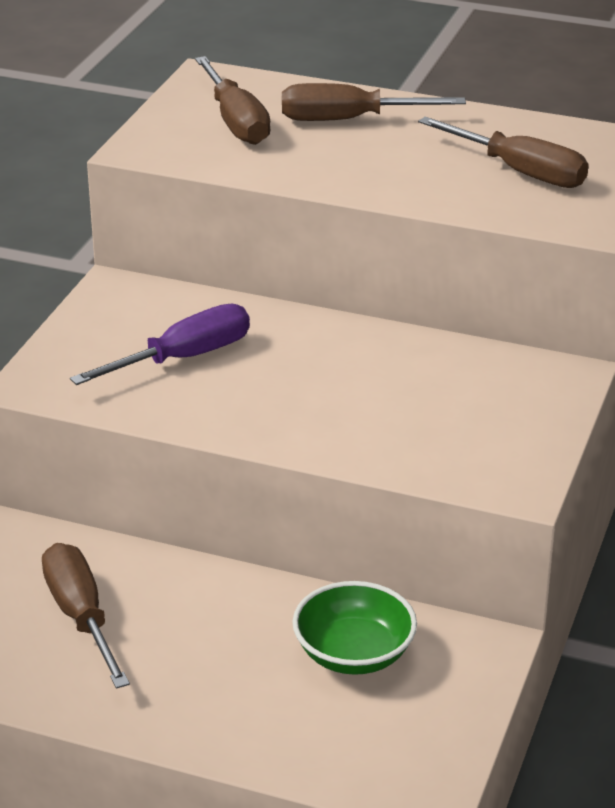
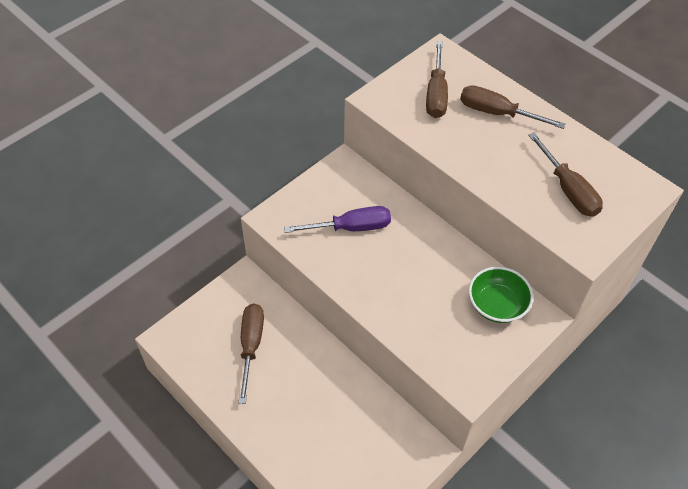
camera: 25 degrees right, 20 degrees up
green bowl [292,581,417,675] -> green bowl moved to [469,267,533,323]

